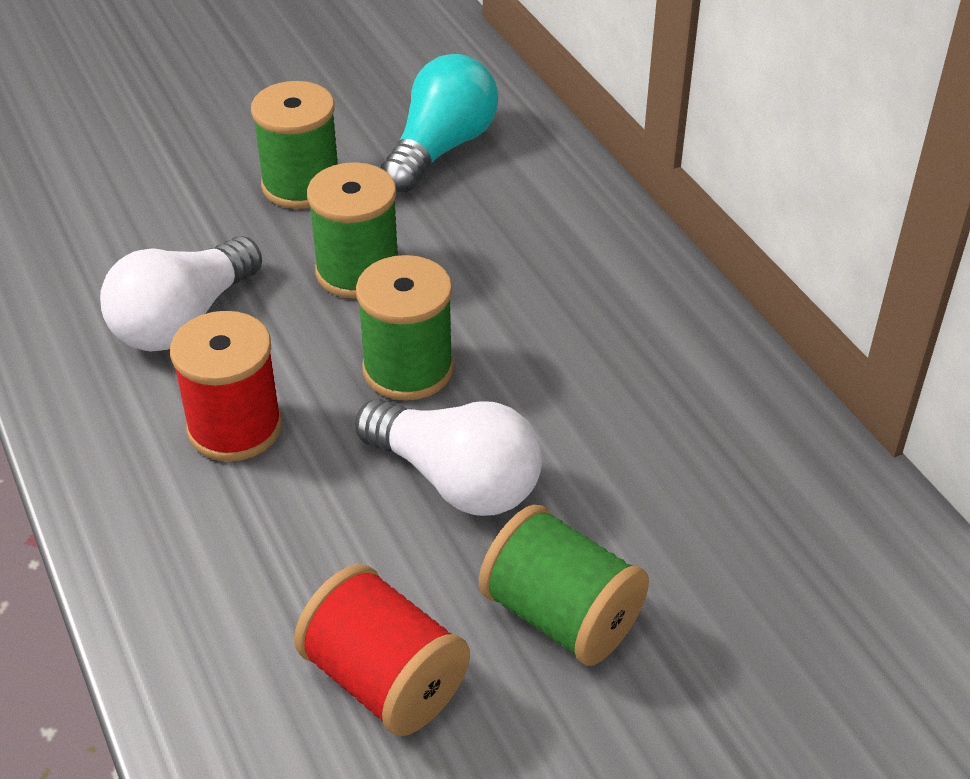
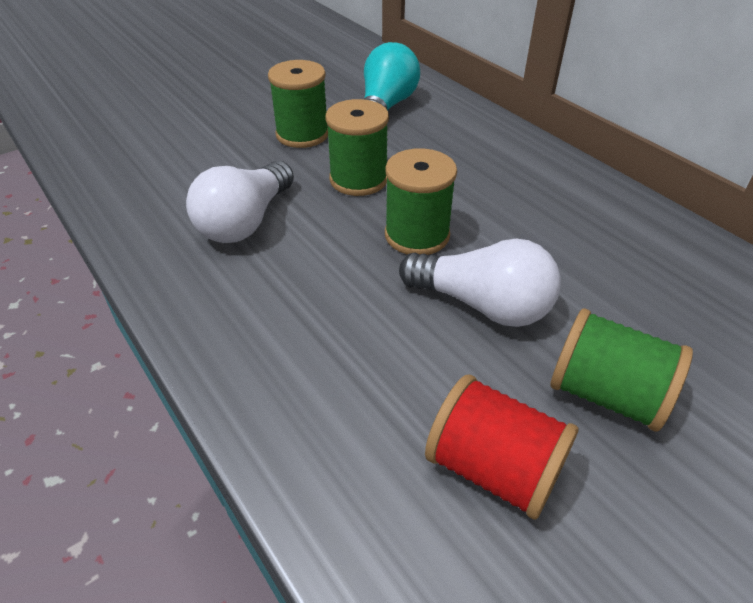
camera: 10 degrees left, 0 degrees up
red spool [170,311,282,461] -> none

